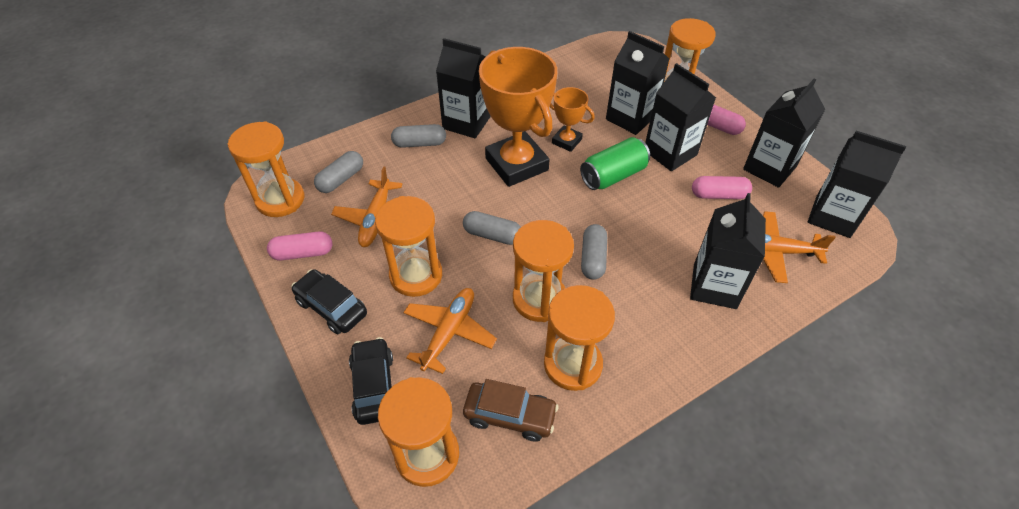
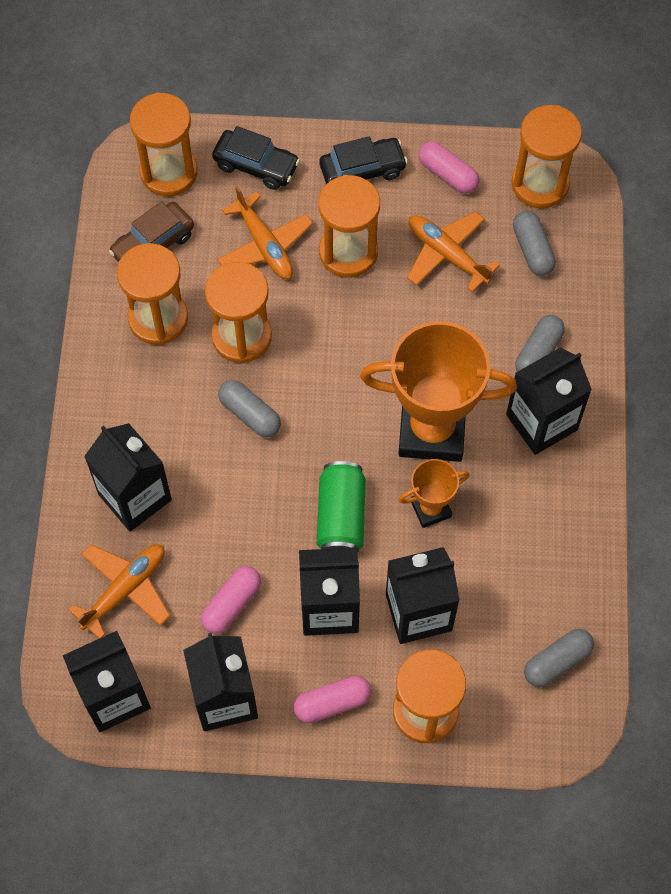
camera: 125 degrees right, 15 degrees up
pink capsule [267,231,333,260] -> pink capsule turned 75 degrees counterclockwise [419,142,480,194]
grey capsule [463,211,521,245] -> grey capsule moved to [524,629,594,687]

